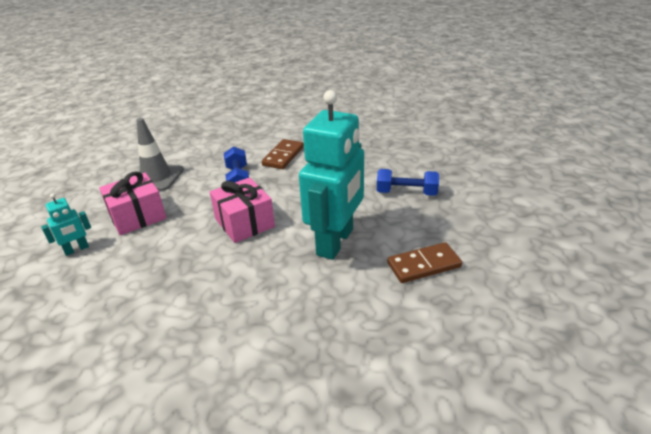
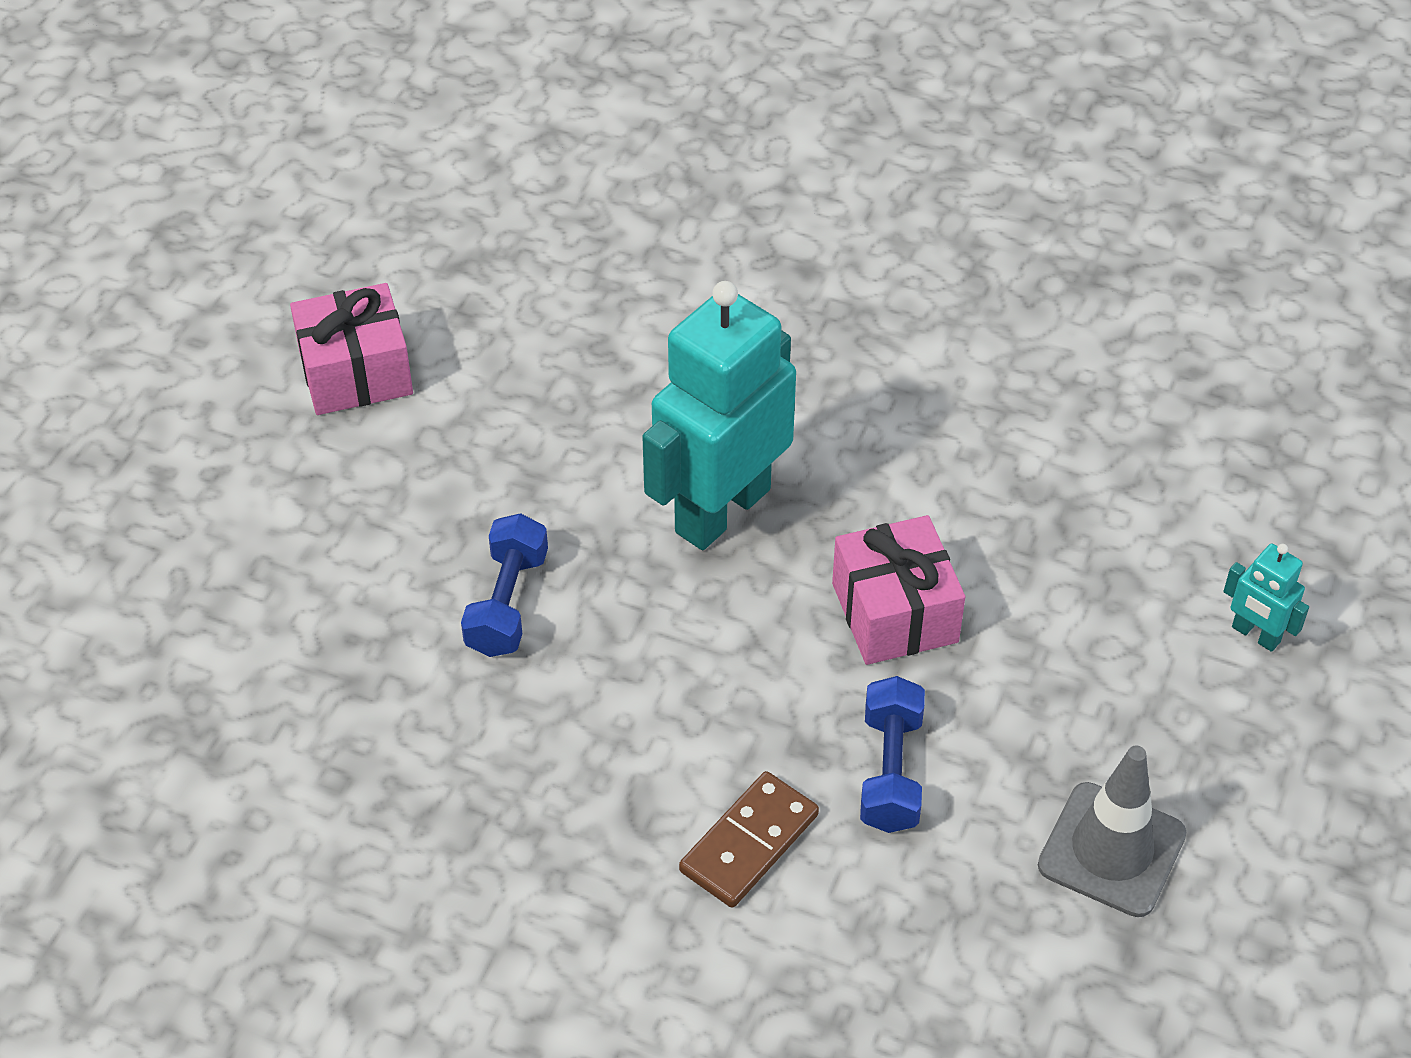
camera: 165 degrees left, 15 degrees up
turquoise robot [41,193,91,256] -> turquoise robot turned 120 degrees counterclockwise [1223,544,1309,652]
pink gift [99,171,166,235] -> pink gift moved to [290,283,413,415]
blue dumbbell [377,169,439,196] -> blue dumbbell turned 75 degrees clockwise [461,513,548,657]
brown domino [387,242,462,283] -> none

